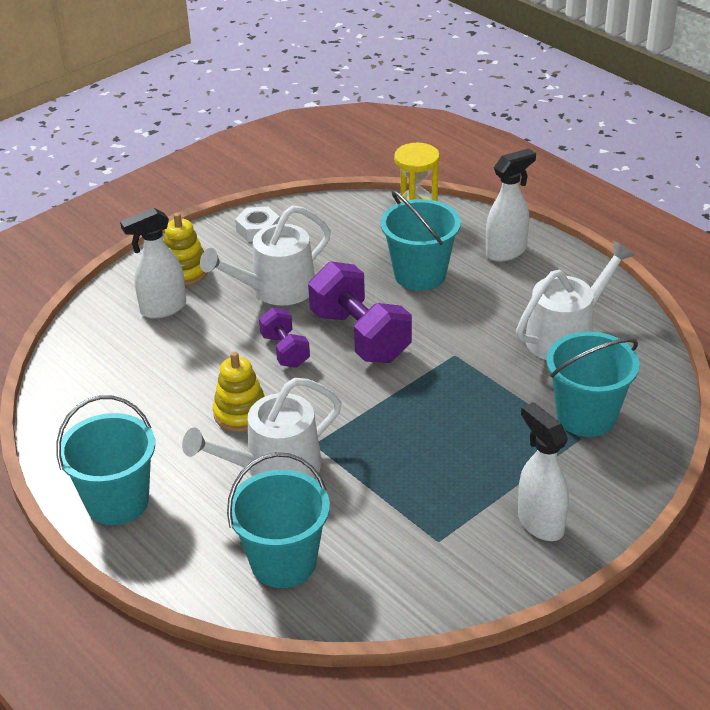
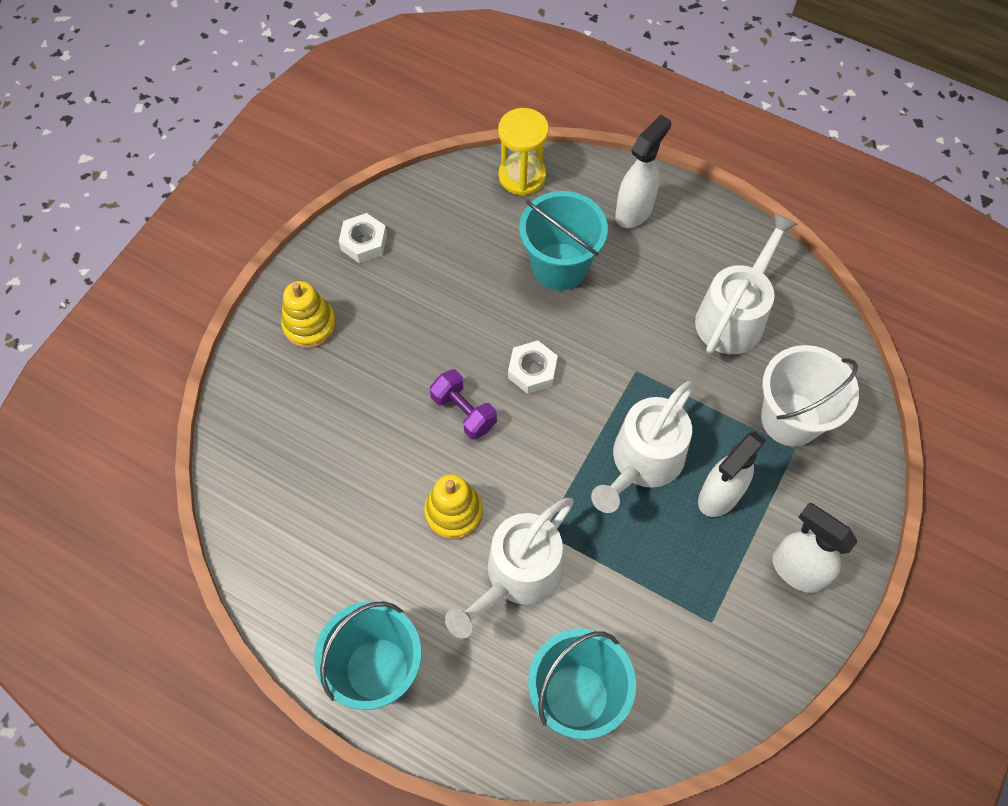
camera: 20 degrees left, 25 degrees up
white spray bottle [120,208,186,319] -> white spray bottle moved to [698,431,766,517]
white watering can [200,205,331,306] -> white watering can moved to [591,381,694,513]
purple dumbbell [308,261,412,363] -> white nut [508,340,558,394]
turquoise bucket [546,331,640,437] -> white bucket [761,345,859,446]

